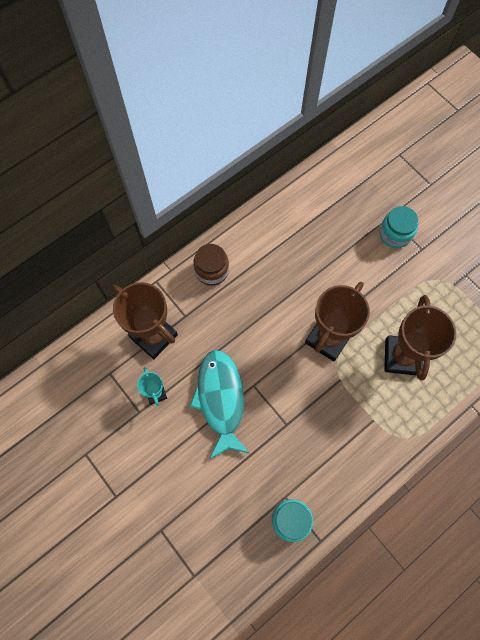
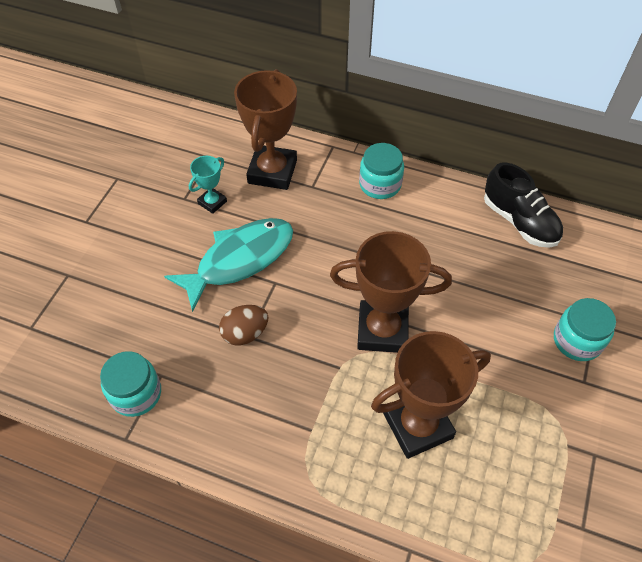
camera: 60 degrees right, 15 degrees down
brown jar [193,244,229,286] -> turquoise jar [359,143,404,199]
none -> brown egg [219,305,268,346]
none -> black shoe [484,163,563,248]

